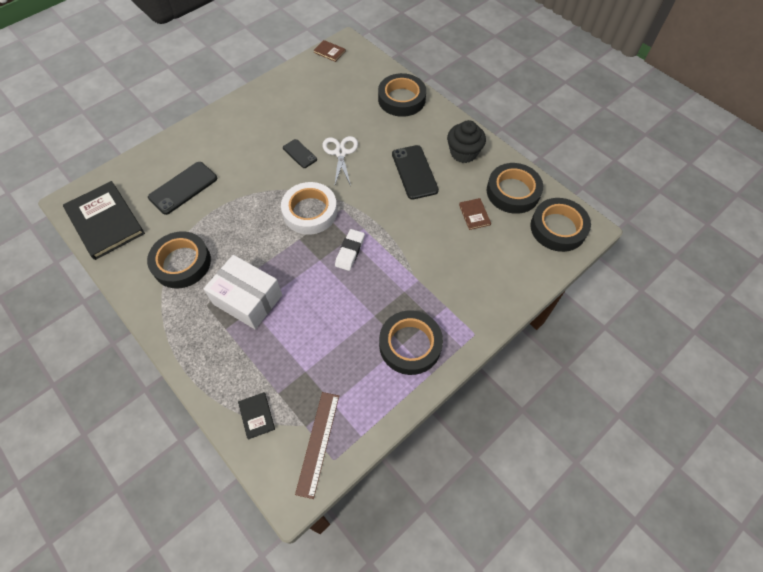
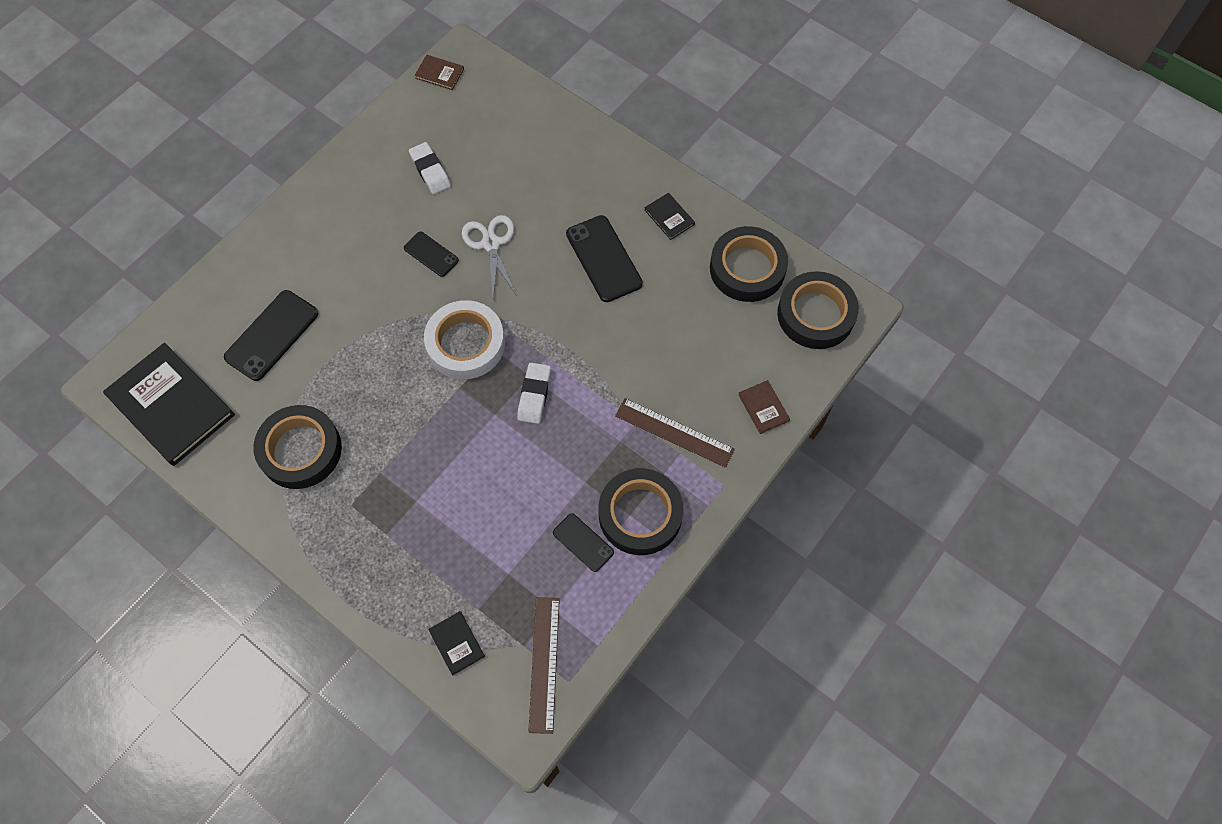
camera: 10 degrees left, 5 degrees up
white box [204,255,282,329] -> none
black tape [378,73,426,117] -> none
black cupcake [447,120,486,163] -> black book [644,193,695,240]
brown book [459,198,491,230] -> brown book moved to [738,380,790,434]
none -> white eraser [409,142,451,194]
none -> black phone [553,513,614,572]
none -> brown ruler [615,398,735,468]

